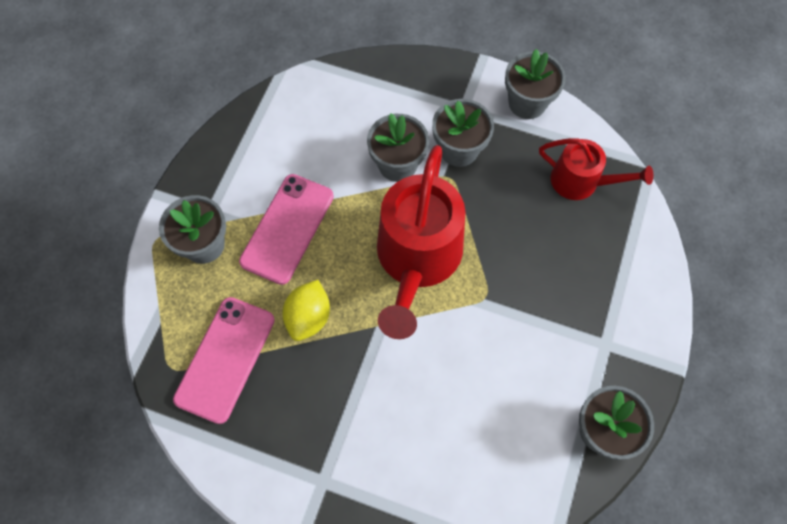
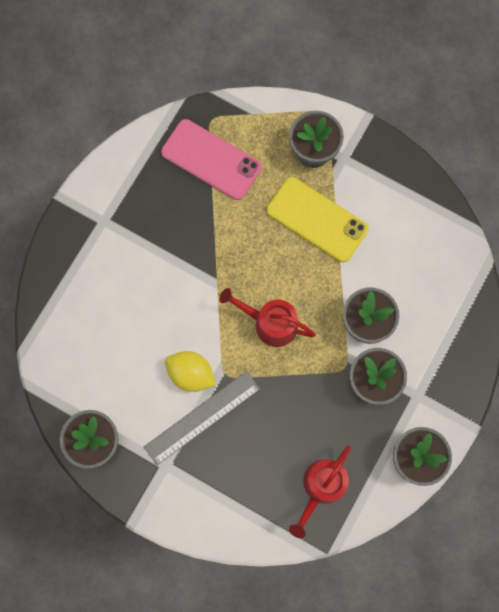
camera: 100 degrees right, 10 degrees up
pink phone [239,174,334,285] -> yellow phone [267,177,368,262]
yellow lemon [282,280,330,341] -> yellow lemon moved to [165,351,216,392]
red watering can [377,145,466,339] -> red watering can [219,288,316,347], size x0.56
none -> grey ruler [144,371,260,465]

